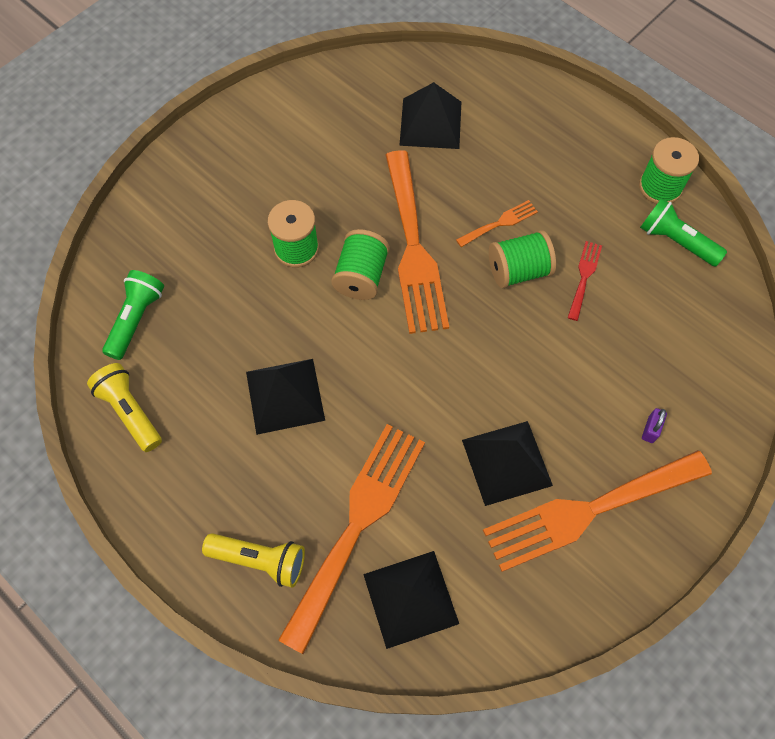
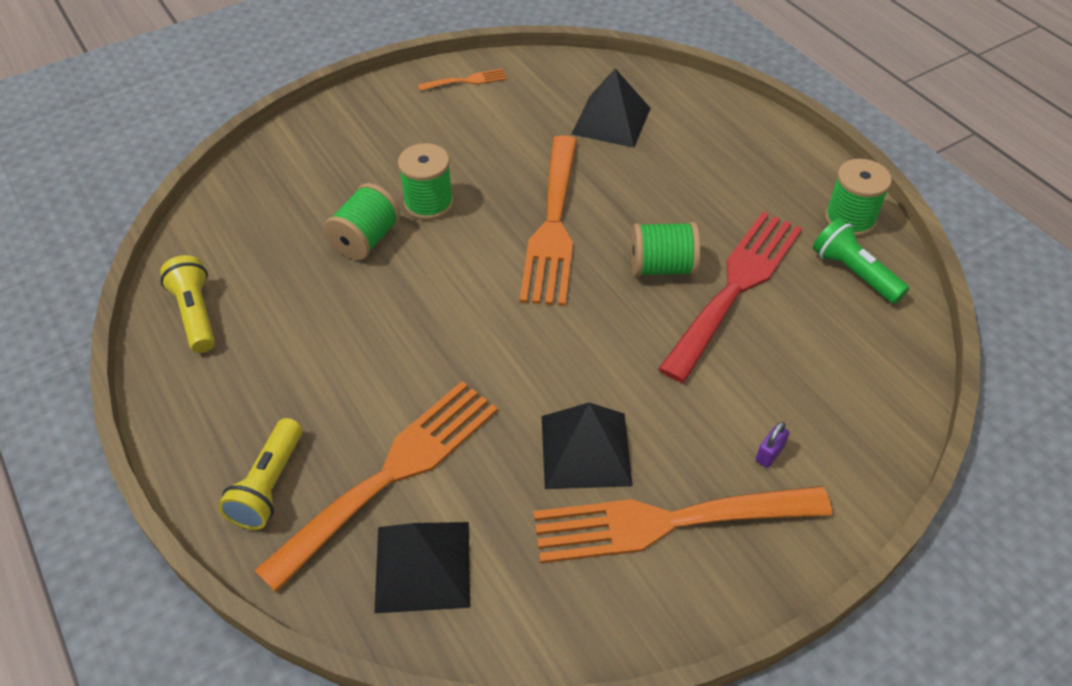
camera: 15 degrees right, 15 degrees down
green flashlight [102,270,164,360] -> none
yellow flashlight [202,533,305,588] -> yellow flashlight turned 75 degrees clockwise [218,418,302,530]
black pyramid [246,359,325,435] -> none
green spool [331,229,390,300] -> green spool moved to [324,183,401,260]
orange fork [456,200,538,247] -> orange fork moved to [418,69,507,91]
red fork [568,241,602,321] -> red fork [658,212,802,383], size x2.31

